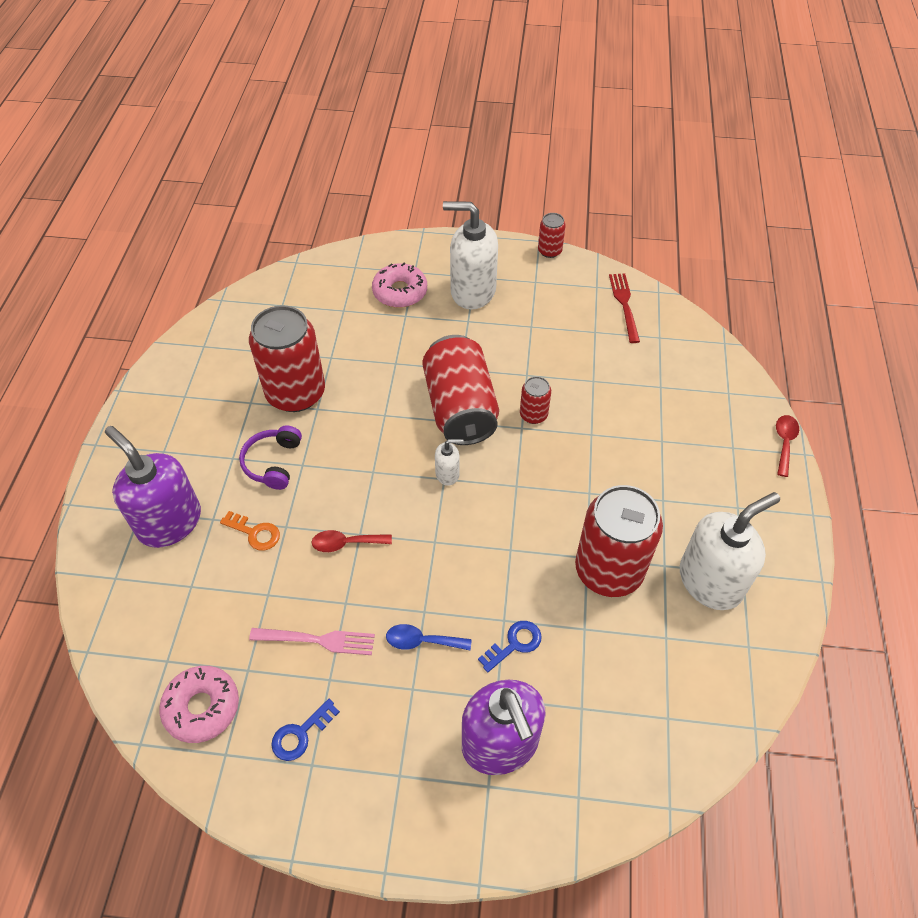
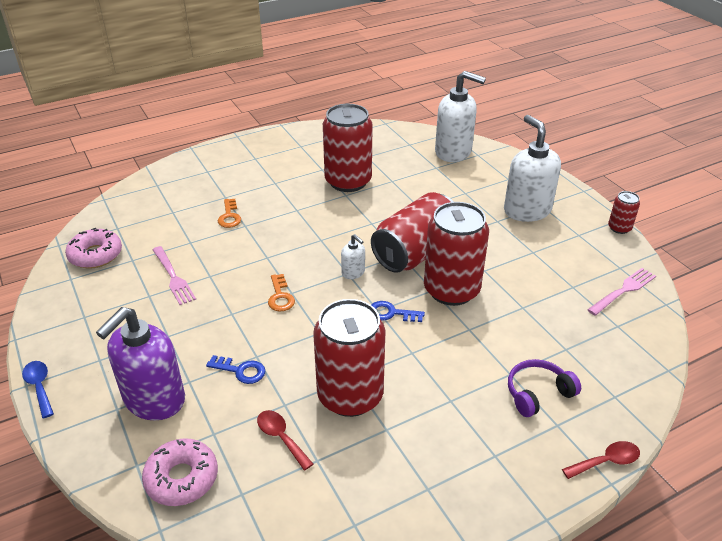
camera: 55 degrees right, 15 degrees down
purple soap dispenser [105,426,201,548] -> none
purple headphones [239,426,302,490] -> purple headphones moved to [508,359,581,417]
blue key [271,699,340,761] -> blue key moved to [371,301,425,322]
red spoon [311,530,392,552] -> red spoon moved to [257,410,313,470]
pink donut [372,263,427,308] -> pink donut moved to [142,438,218,506]
blue spoon [386,624,471,650] -> blue spoon moved to [22,361,54,418]
red can [520,376,551,424] -> red can [424,202,489,306], size x2.17
red fork [609,273,640,343] -> pink fork [587,268,656,316]
white soap dispenser [680,492,780,610] -> white soap dispenser moved to [435,71,486,162]
none -> orange key [268,274,295,312]

